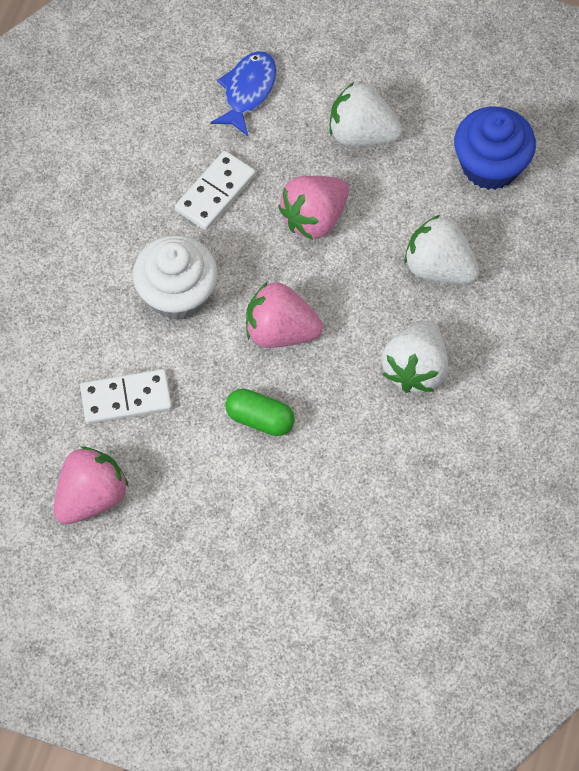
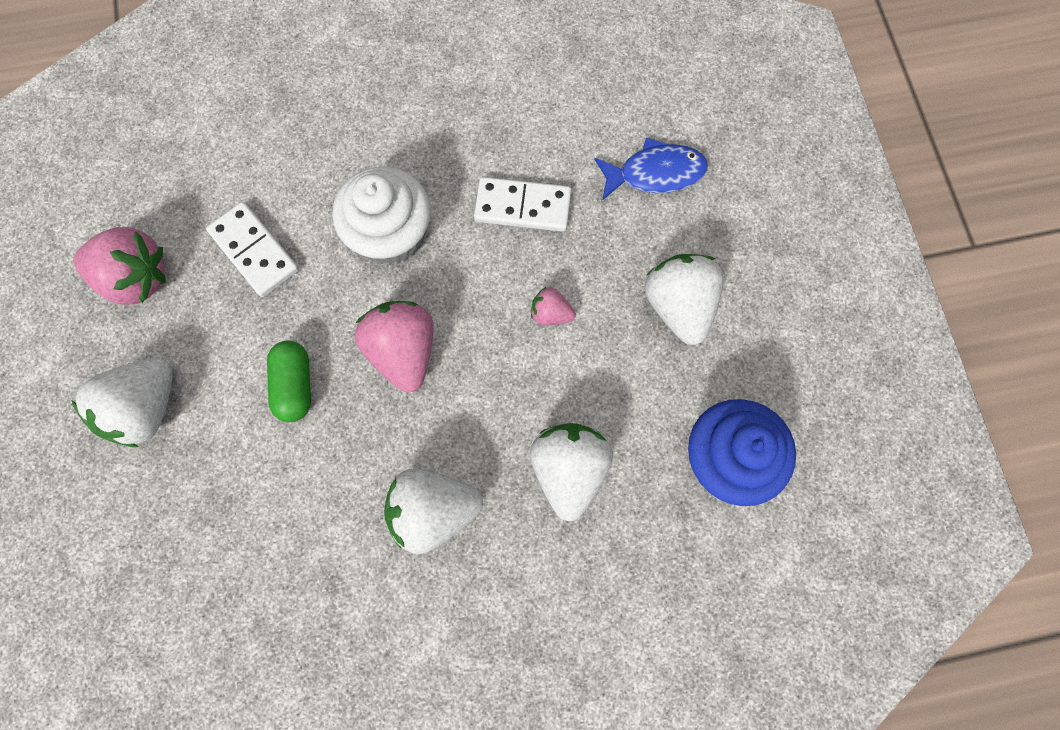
camera: 60 degrees right, 10 degrees up
pink strawberry [278,176,349,240] -> pink strawberry [531,287,576,325], size x0.51
none -> white strawberry [71,358,173,447]

